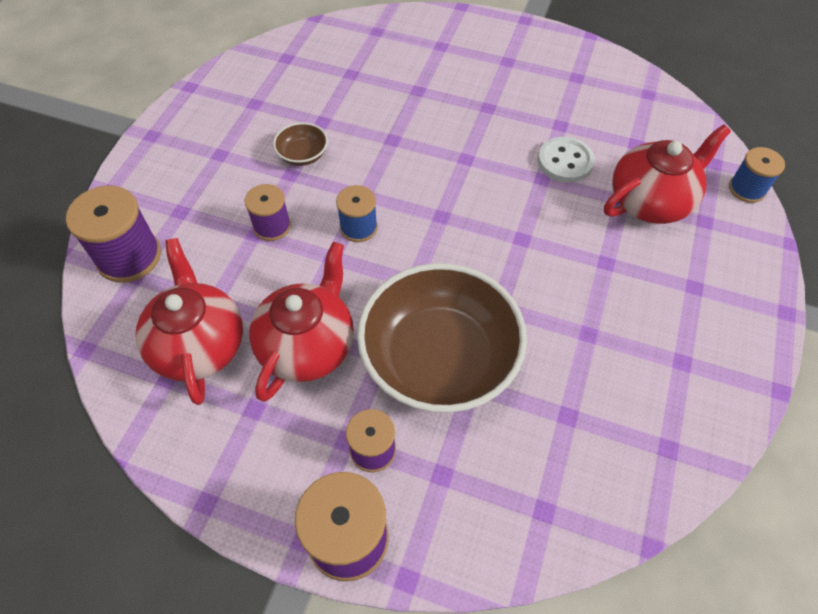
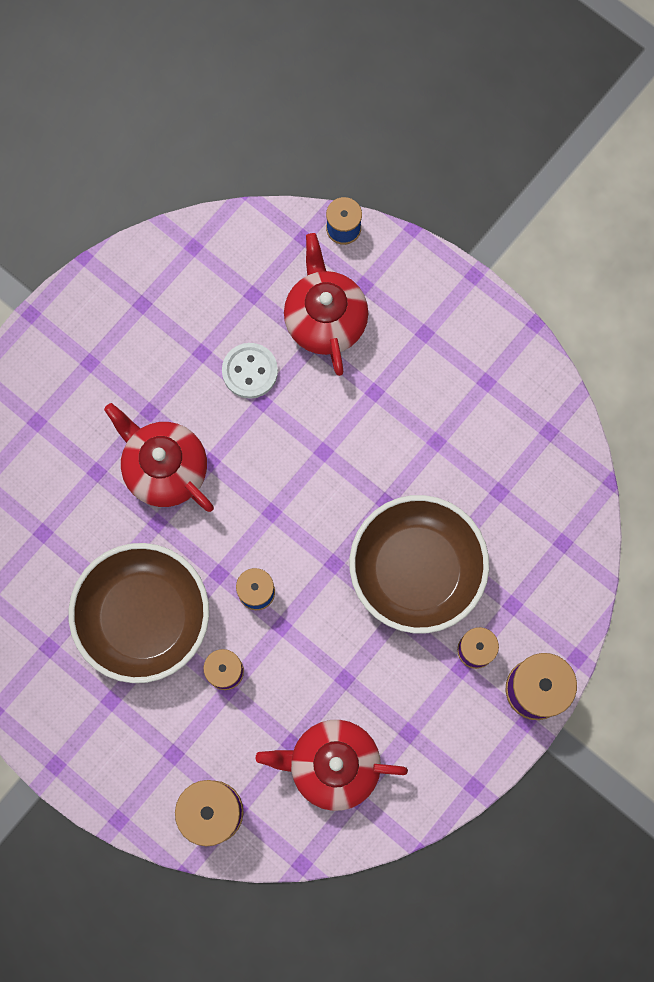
camera: 70 degrees left, 20 degrees up
red teapot [249,242,354,402] -> red teapot moved to [104,403,214,512]
brown bowl [273,122,328,166] -> brown bowl [69,543,209,683], size x2.43

